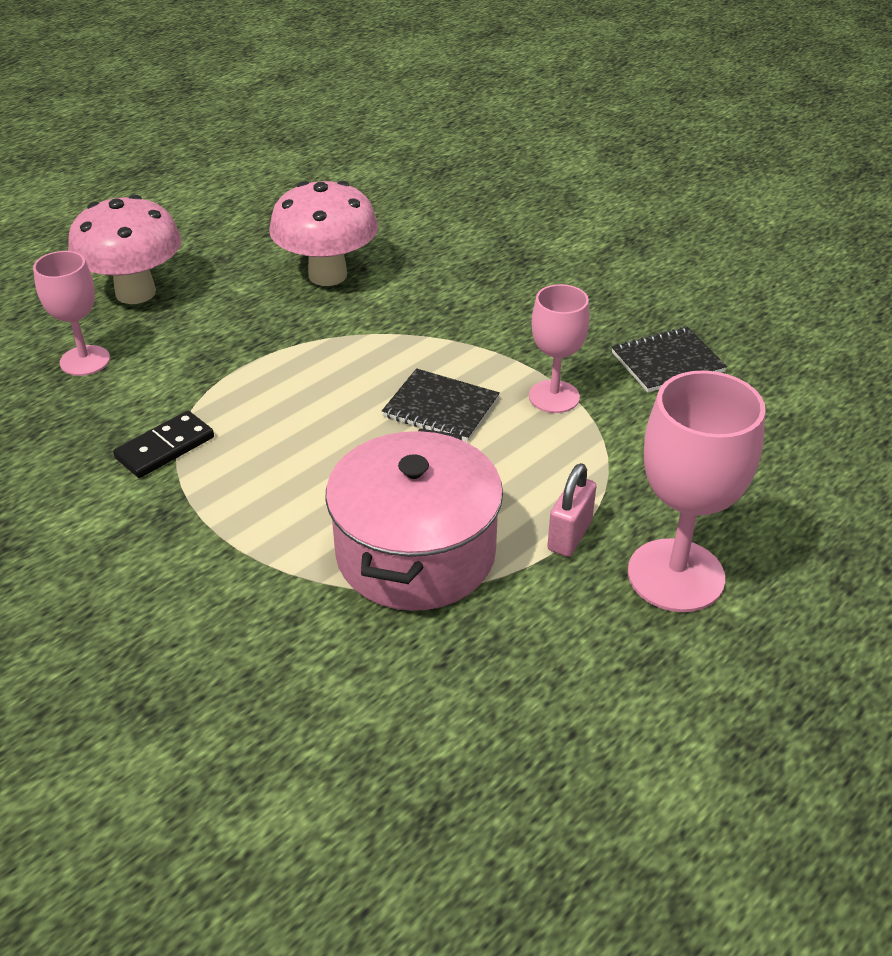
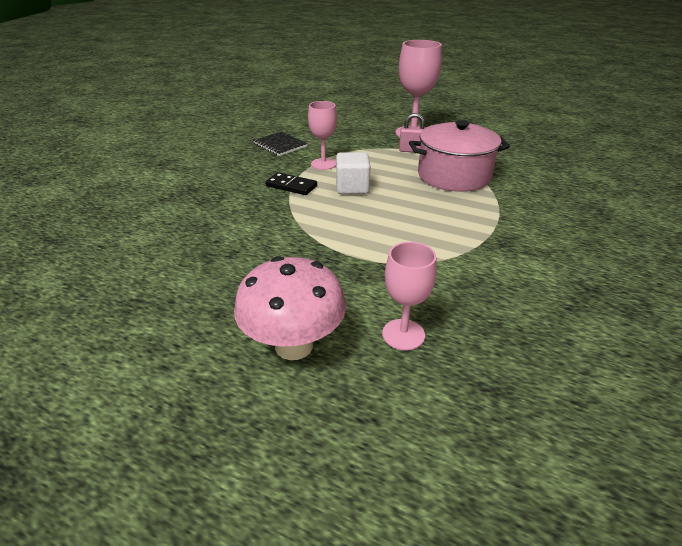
camera: 110 degrees left, 5 degrees down
black domino [113,411,214,478] -> black domino moved to [265,172,317,195]
pink mushroom [269,181,378,286] -> none
black notebook [382,368,500,442] -> white cube [336,152,371,194]

